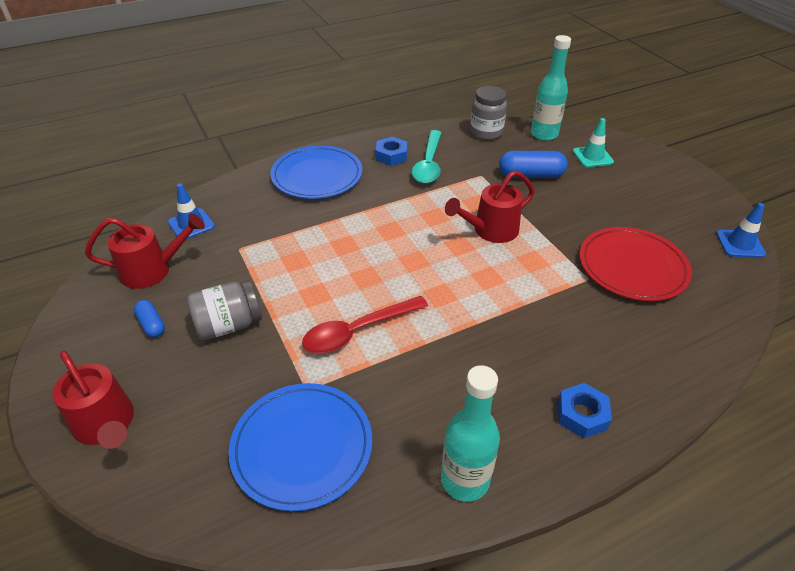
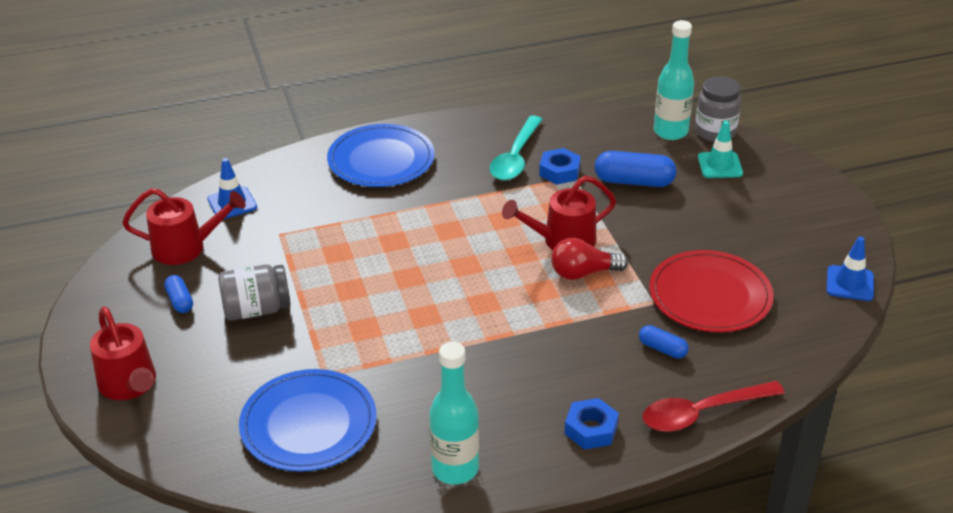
camera: 10 degrees right, 5 degrees down
red spoon [302,296,428,354] -> red spoon moved to [642,381,785,432]
blue nut [376,137,407,166] -> blue nut moved to [539,148,581,185]
grey jar [470,86,507,140] -> grey jar moved to [695,76,741,142]
none -> red light bulb [551,238,628,280]
none -> blue capsule [639,325,689,359]

